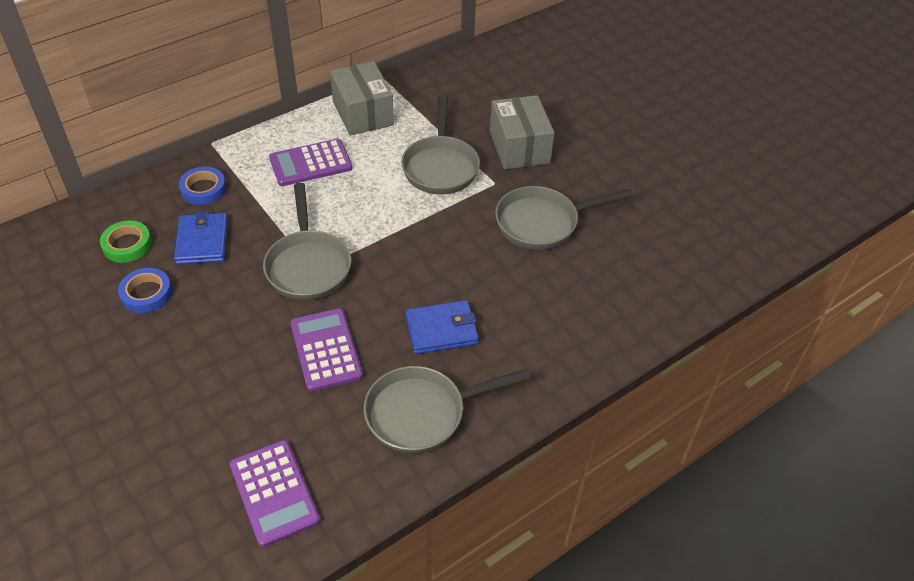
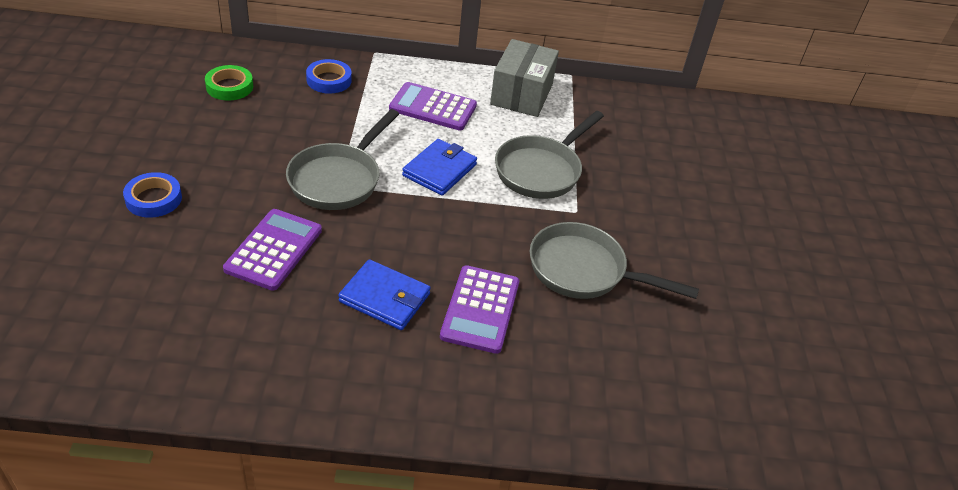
camera: 35 degrees right, 5 degrees down
blue tape [118,268,172,313] -> blue tape moved to [123,172,182,218]
blue wallet [174,211,228,265] -> blue wallet moved to [402,139,477,196]
purple calculator [230,440,320,547] -> purple calculator moved to [440,265,519,354]
grey pan [364,366,531,454] -> none
grey box [490,95,555,169] -> none

